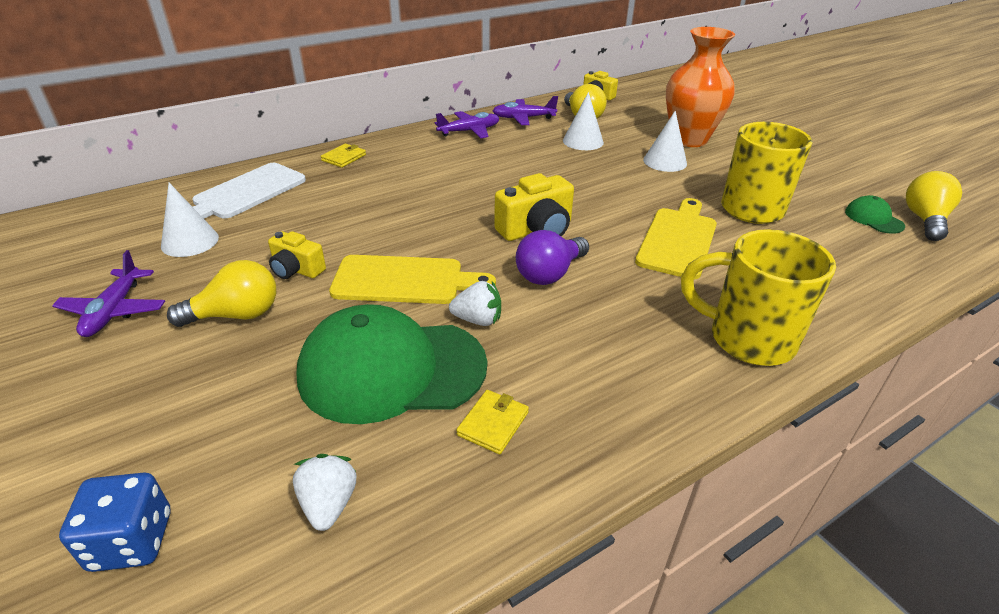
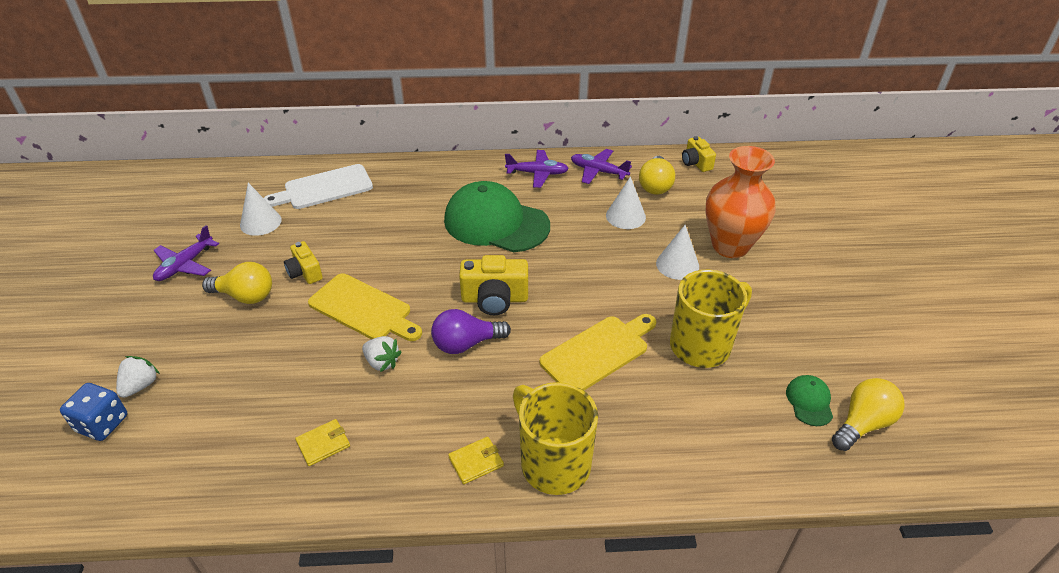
camera: 30 degrees right, 5 degrees up
white strawberry [293,454,356,531] -> white strawberry moved to [116,356,160,398]
green cap [296,304,487,424] -> green cap moved to [444,181,550,252]
yellow wallet [321,143,366,168] -> yellow wallet moved to [448,437,504,484]

